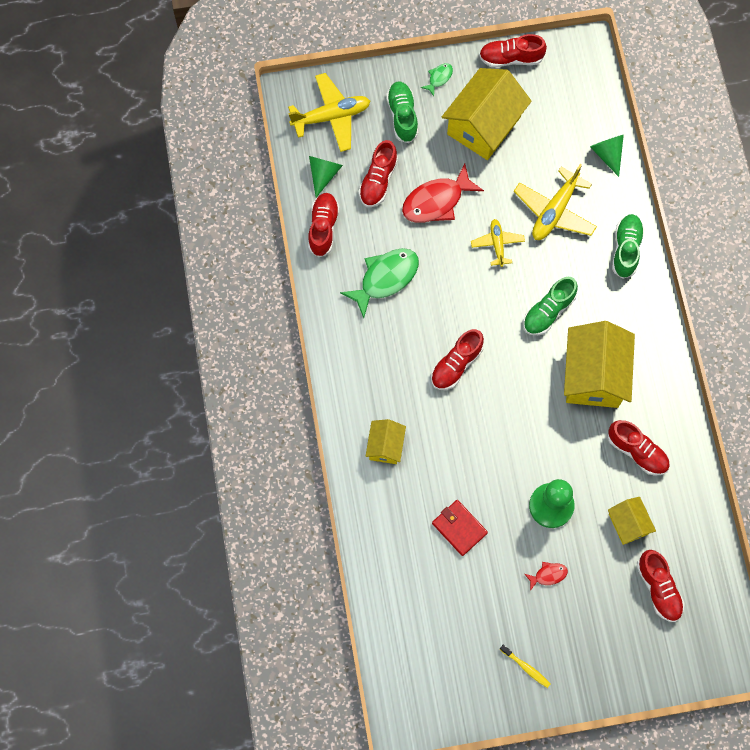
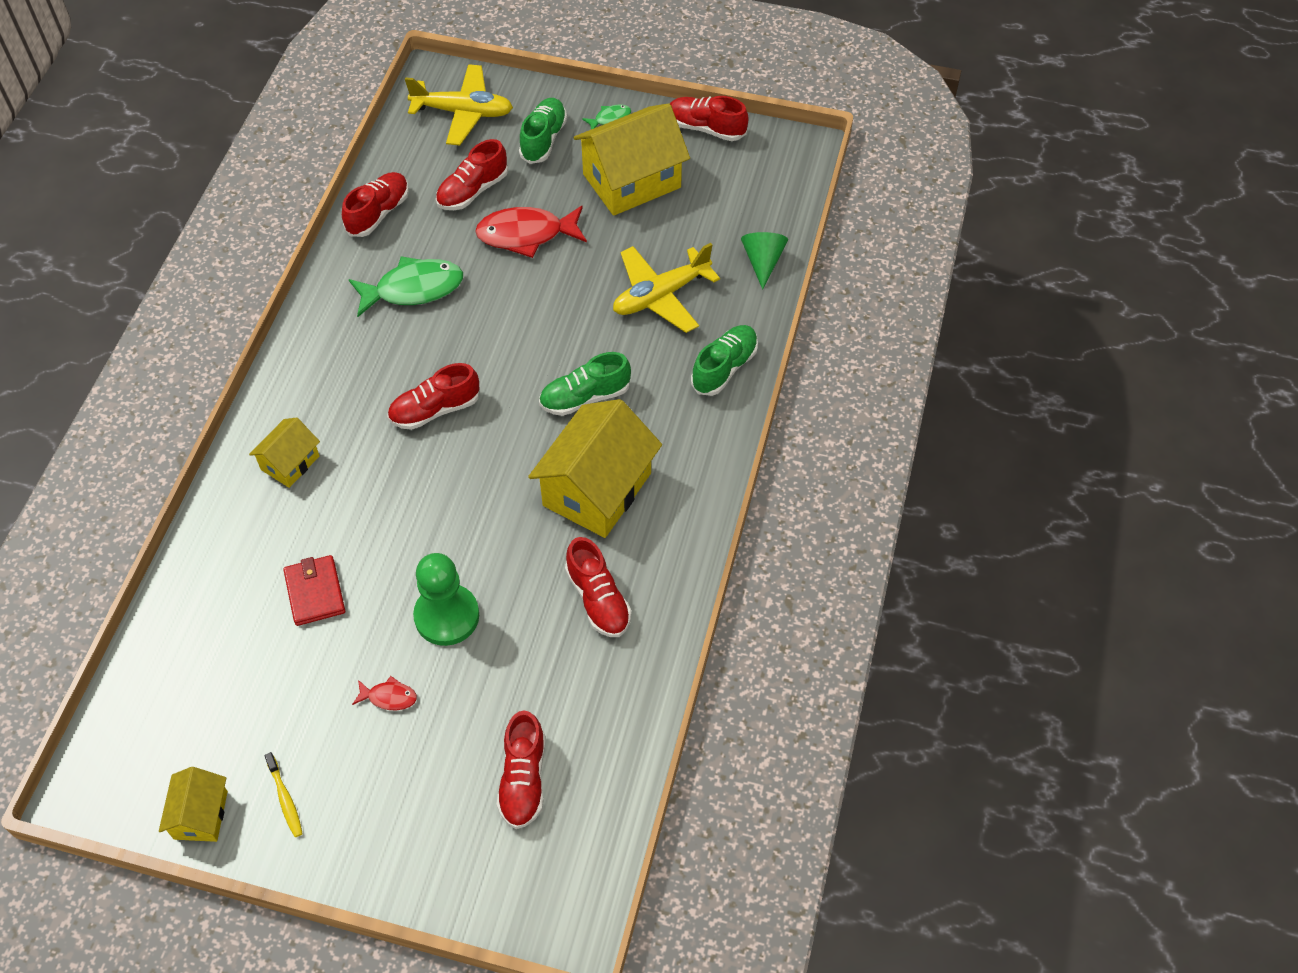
camera: 25 degrees right, 15 degrees down
green cone [309,156,343,197] -> none
yellow plane [471,219,525,267] -> none
yellow house [608,497,656,545] -> yellow house moved to [159,767,228,842]

